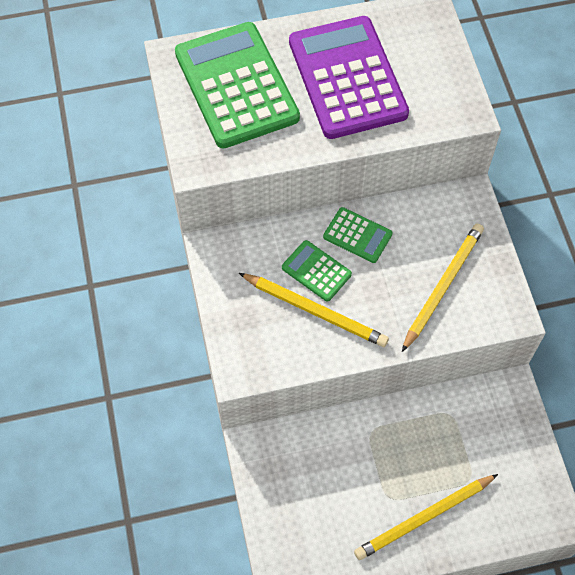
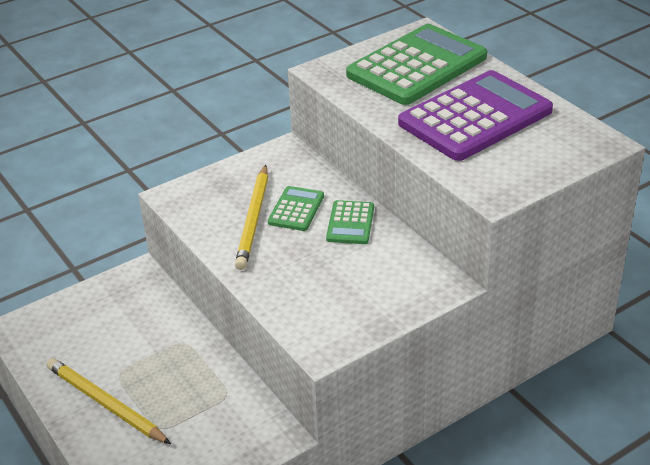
camera: 70 degrees right, 25 degrees down
yellow pencil [402,223,484,352] -> none

